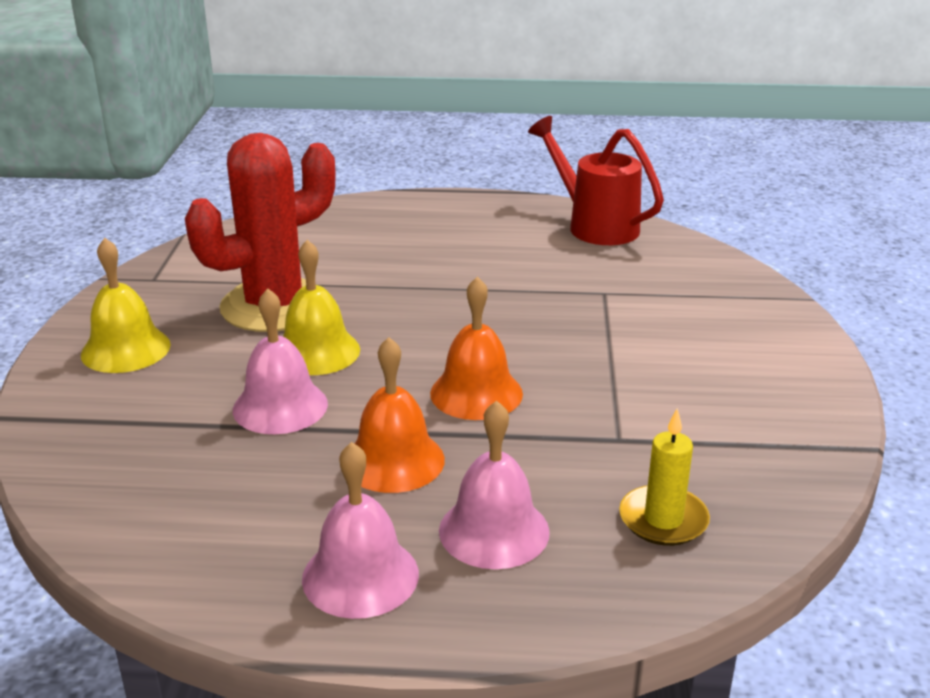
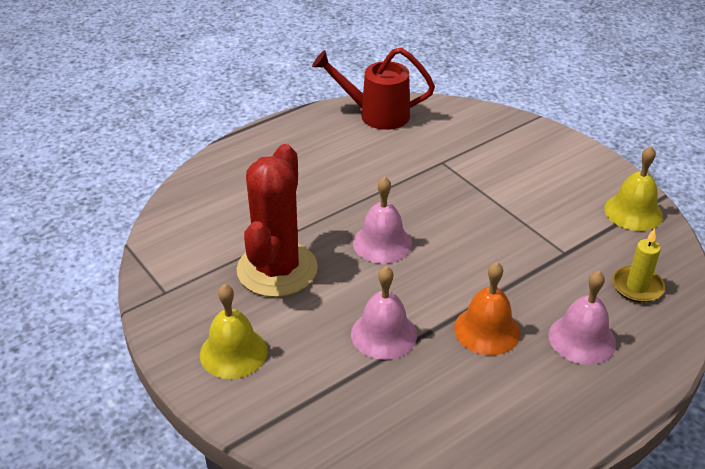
camera: 40 degrees left, 10 degrees up
yellow bell [283,240,360,375] -> yellow bell moved to [604,146,663,231]
pink bell [302,442,419,619] -> pink bell moved to [353,176,412,264]
orange bell [430,277,523,420] -> none

